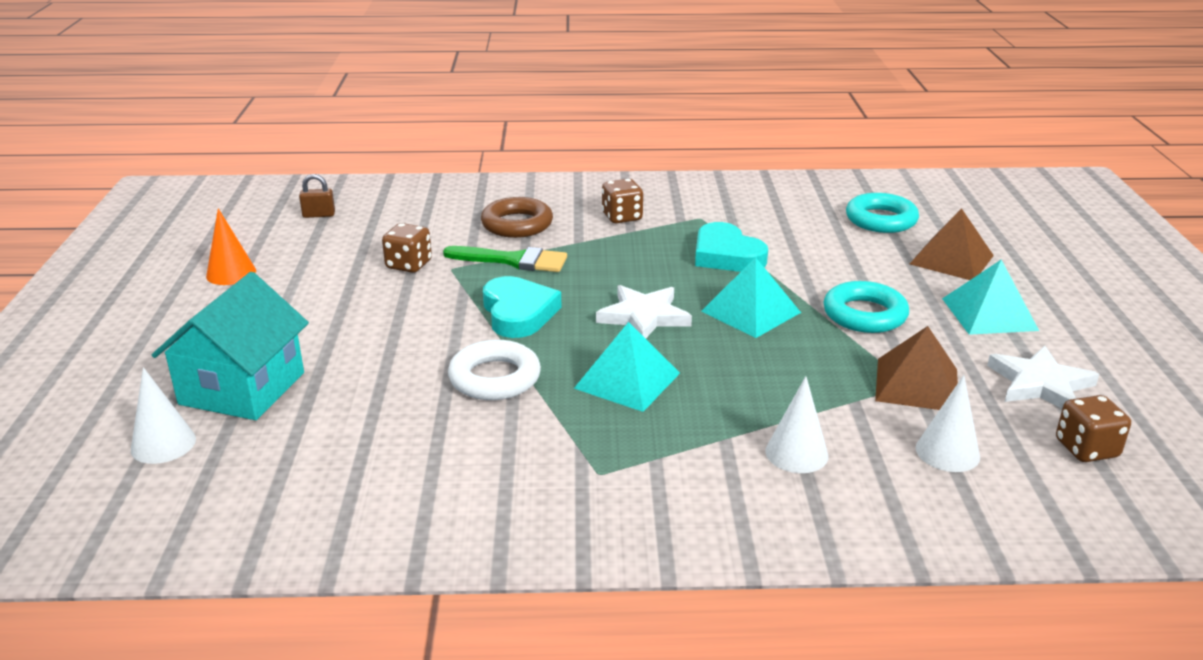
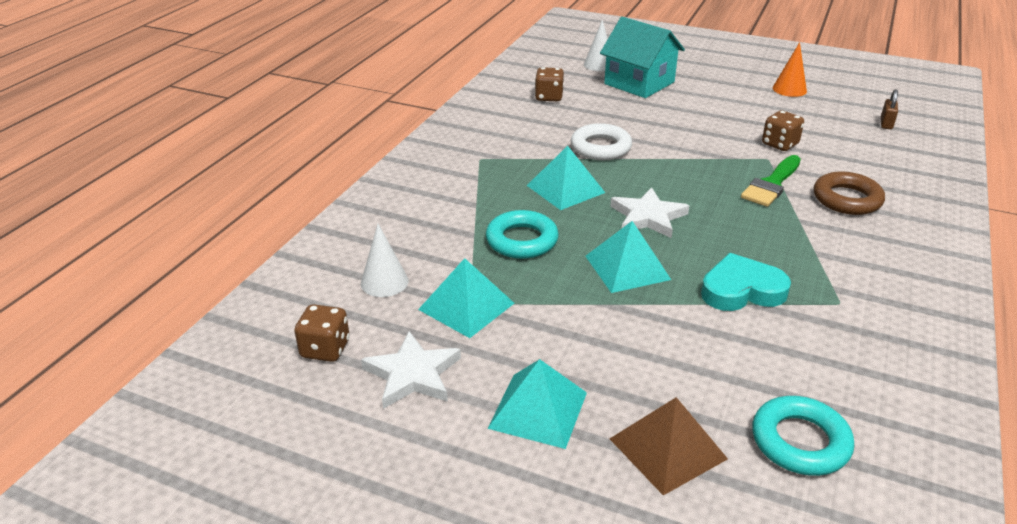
camera: 115 degrees right, 5 degrees up
turquoise heart [483,276,561,338] -> none
brown dice [602,179,643,223] -> brown dice moved to [535,67,564,101]
white cone [765,376,829,473] -> none
turquoise ring [824,281,909,333] -> turquoise ring moved to [486,210,559,259]
brown pyramid [875,326,958,410] -> turquoise pyramid [418,258,514,338]

